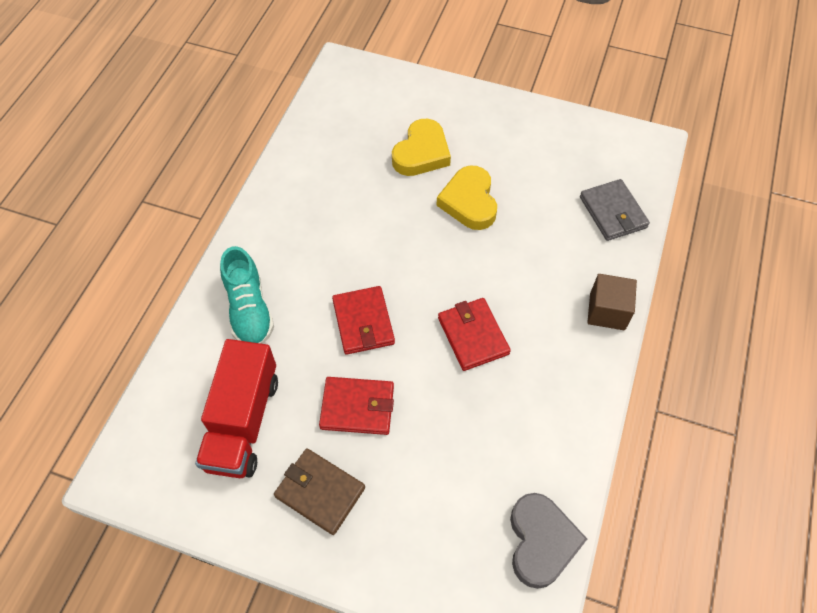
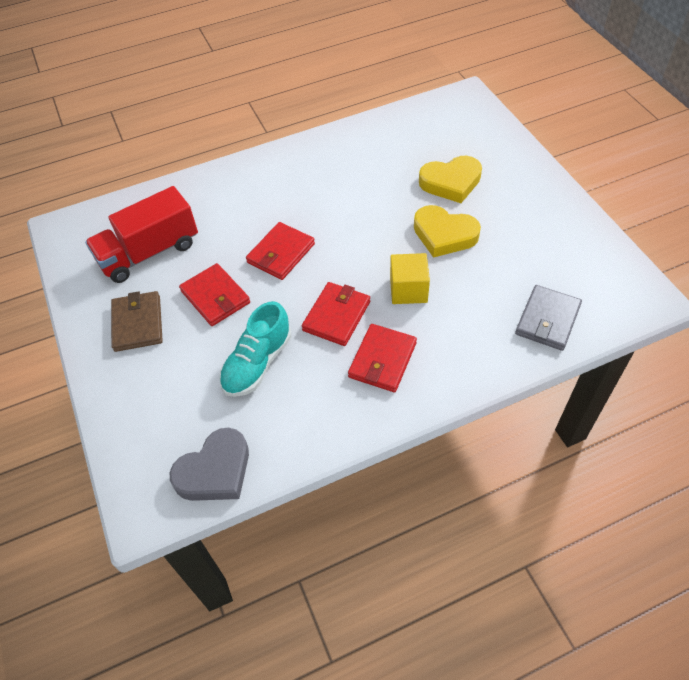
camera: 50 degrees right, 5 degrees down
turquoise shoe [220,246,274,344] -> turquoise shoe moved to [219,301,291,397]
yellow heart [436,166,497,230] -> yellow heart turned 105 degrees counterclockwise [414,205,481,258]
brown cube [587,274,637,330] -> none
none -> red wallet [348,324,417,392]
none -> yellow cube [390,253,430,304]

